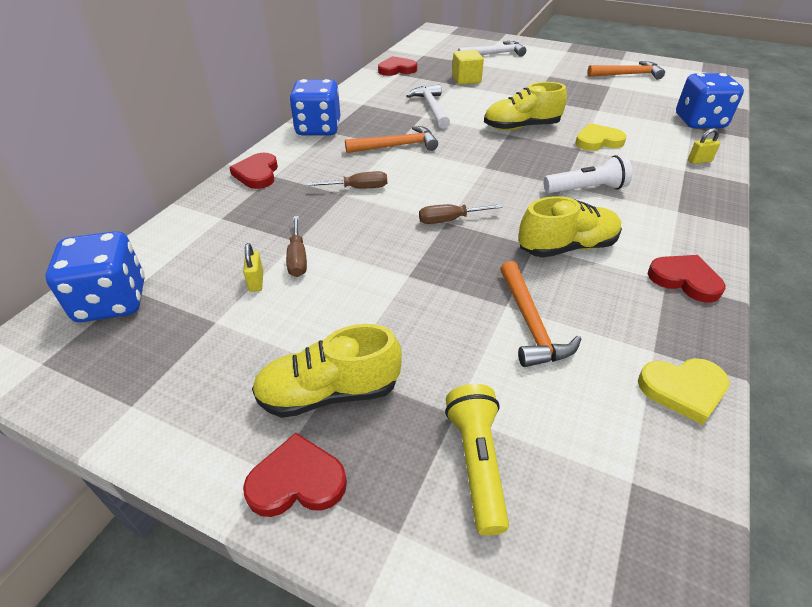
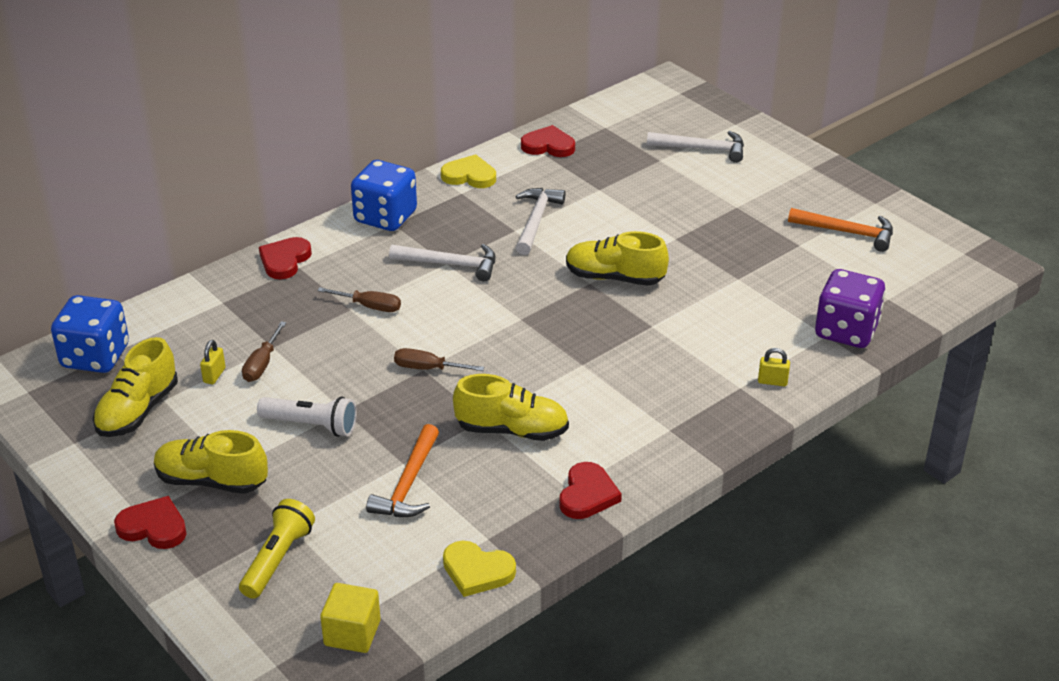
camera: 25 degrees right, 5 degrees down
orange hammer [345,126,438,153] -> white hammer [389,244,495,281]
yellow cube [452,50,484,85] -> yellow cube moved to [320,583,381,653]
white flashlight [544,155,632,193] -> white flashlight moved to [257,396,357,437]
yellow heart [575,123,627,151] -> yellow heart moved to [441,154,496,188]
red heart [648,255,726,302] -> red heart turned 45 degrees clockwise [559,462,622,519]
blue dice [676,73,744,128] -> purple dice [815,269,886,348]
none -> yellow shoe [93,337,178,437]

